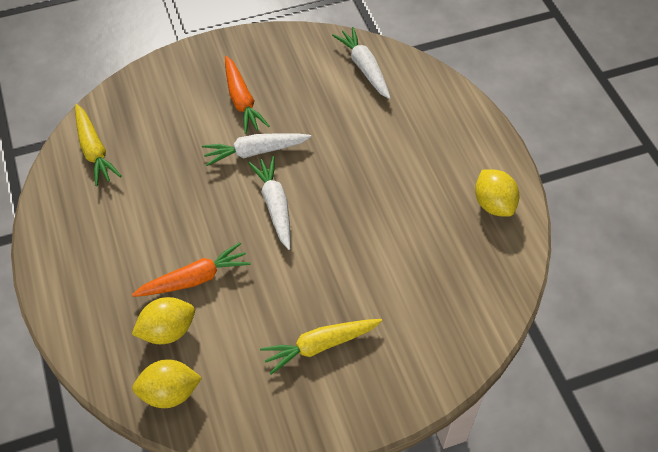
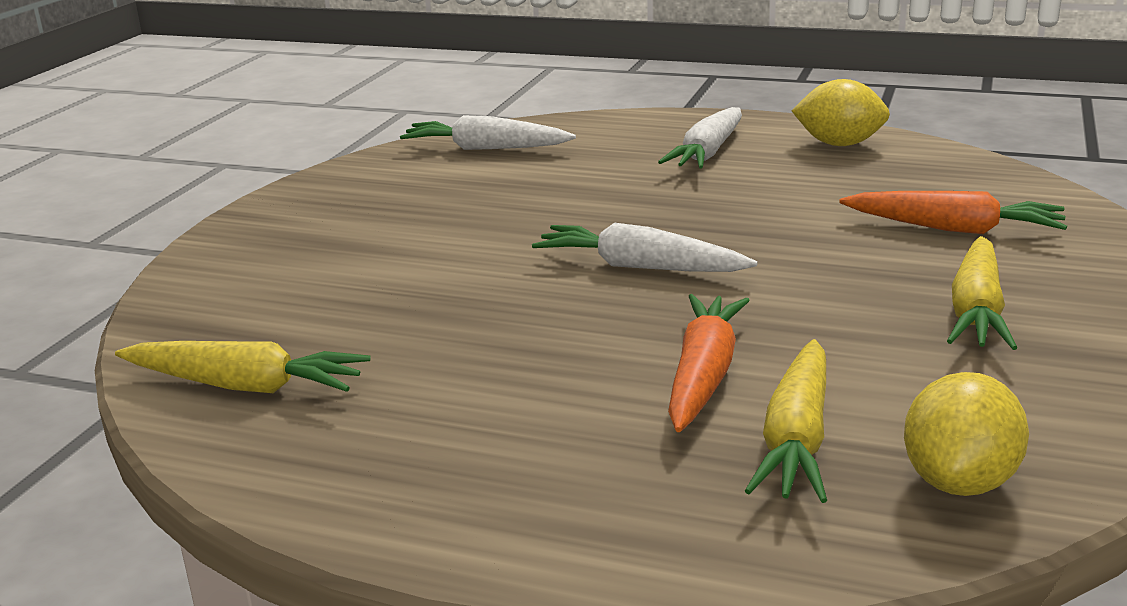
camera: 50 degrees left, 30 degrees down
yellow lemon [132,297,195,344] -> yellow carrot [745,339,827,503]
white carrot [202,133,311,166] -> white carrot moved to [658,107,742,169]
orange carrot [225,56,269,134] -> orange carrot moved to [839,191,1067,234]

